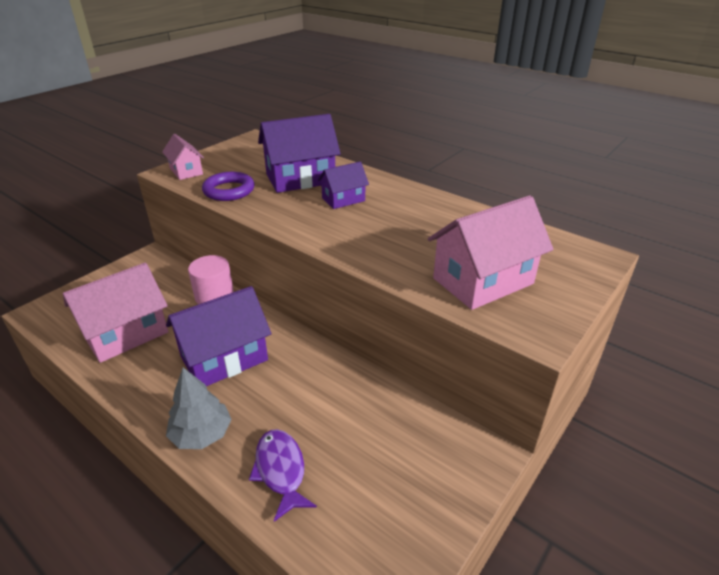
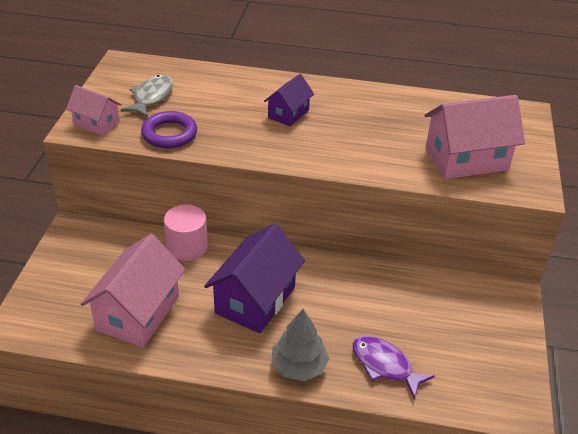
camera: 30 degrees left, 5 degrees up
purple house [258,114,341,193] -> none
pink house [428,195,553,310] -> pink house turned 45 degrees clockwise [424,95,525,179]
none -> grey fish [121,75,173,117]

